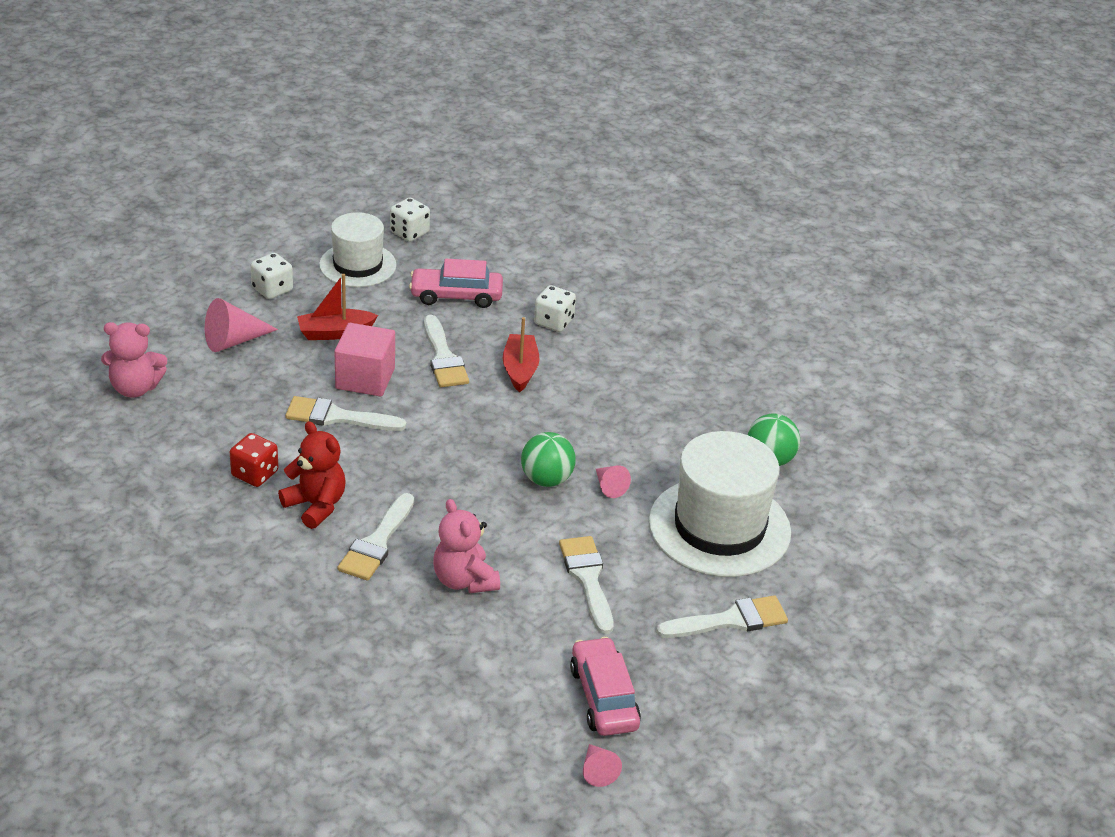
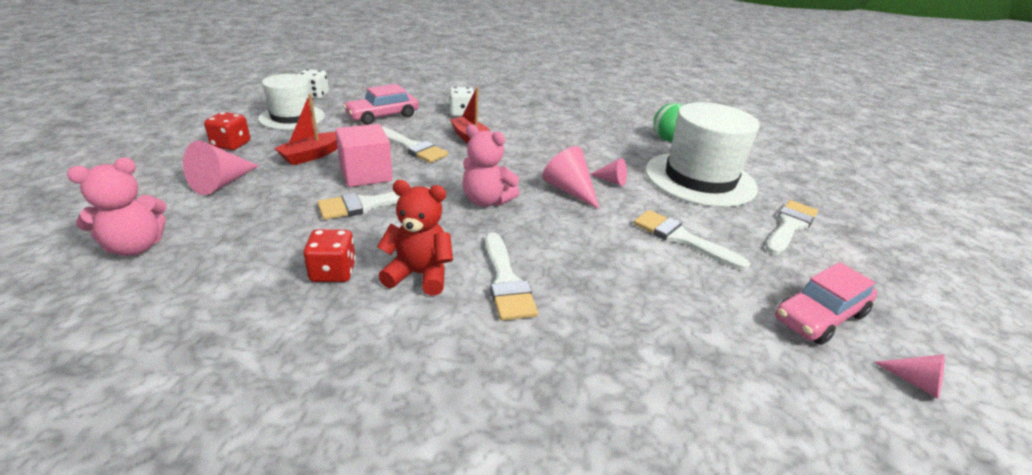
camera: 35 degrees left, 5 degrees down
white dice [250,253,293,299] -> red dice [204,112,250,150]
pink teddy bear [433,499,500,593] -> pink teddy bear moved to [462,124,520,207]
green ball [521,432,576,487] -> pink cone [542,146,600,210]
pink car [570,637,641,736] -> pink car turned 75 degrees counterclockwise [775,262,877,345]

